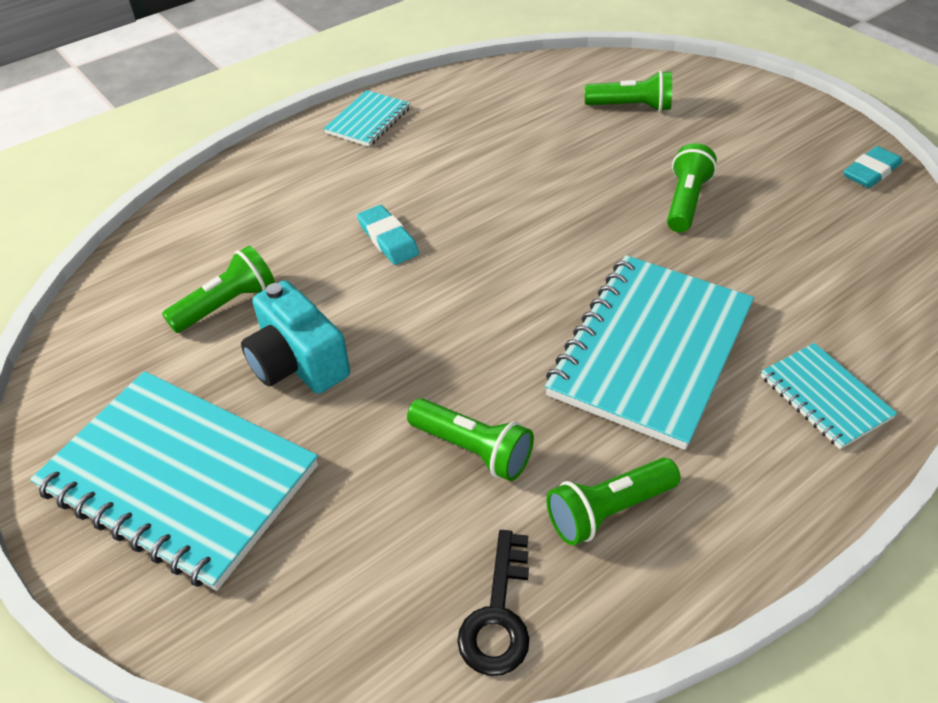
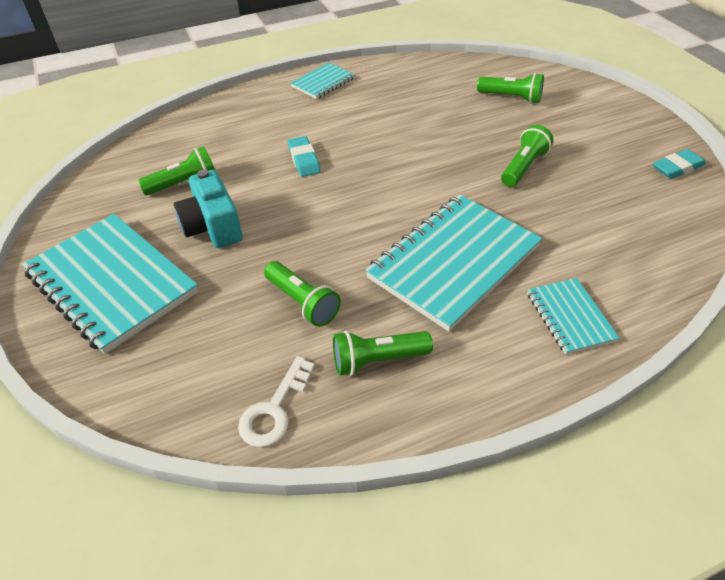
camera: 15 degrees right, 0 degrees up
black key [457,530,529,676] -> white key [238,356,315,447]

